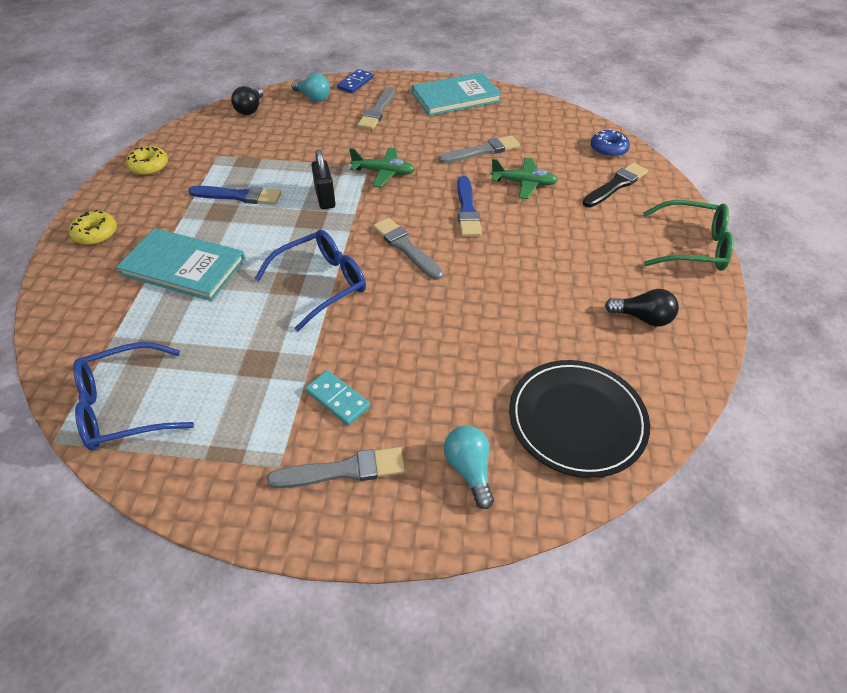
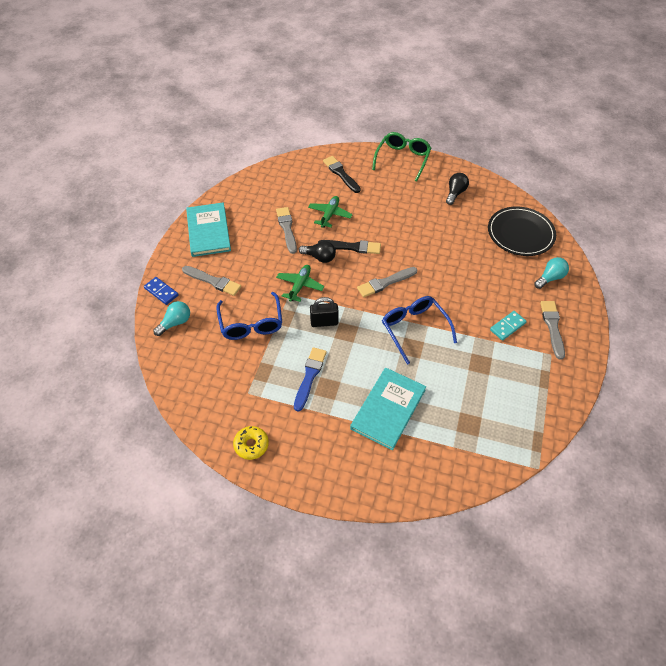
camera: 80 degrees left, 5 degrees up
yellow donut [69,210,117,245] -> none
blue glasses [73,342,194,450] -> blue glasses moved to [216,292,282,340]
black light bulb [231,86,263,115] -> black light bulb moved to [299,241,336,263]
turquoise light bulb [444,426,494,509] -> turquoise light bulb turned 150 degrees clockwise [534,257,569,289]
blue brush [458,176,482,237] -> black brush [318,240,381,254]
blue donut [591,129,630,158] -> none

